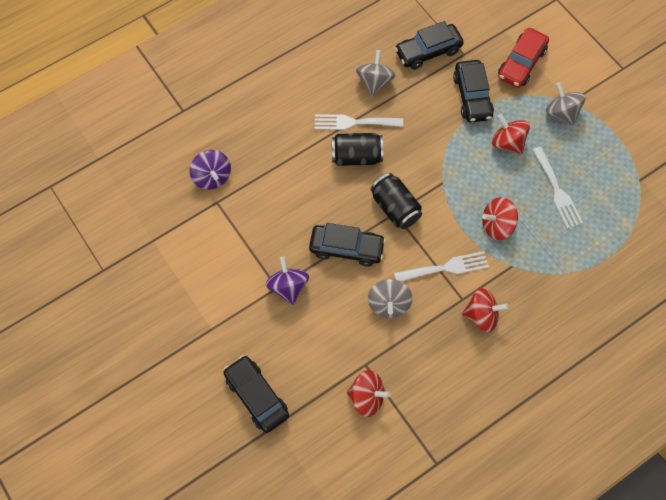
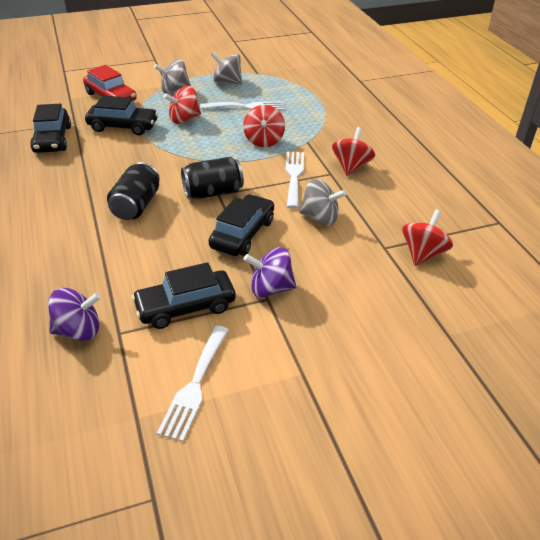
camera: 75 degrees left, 25 degrees down
black car [223,355,289,433] -> black car moved to [132,262,236,329]
white fork [315,114,403,130] -> white fork moved to [157,326,229,442]
grey spinning top [356,50,396,97] -> grey spinning top moved to [211,52,242,85]

